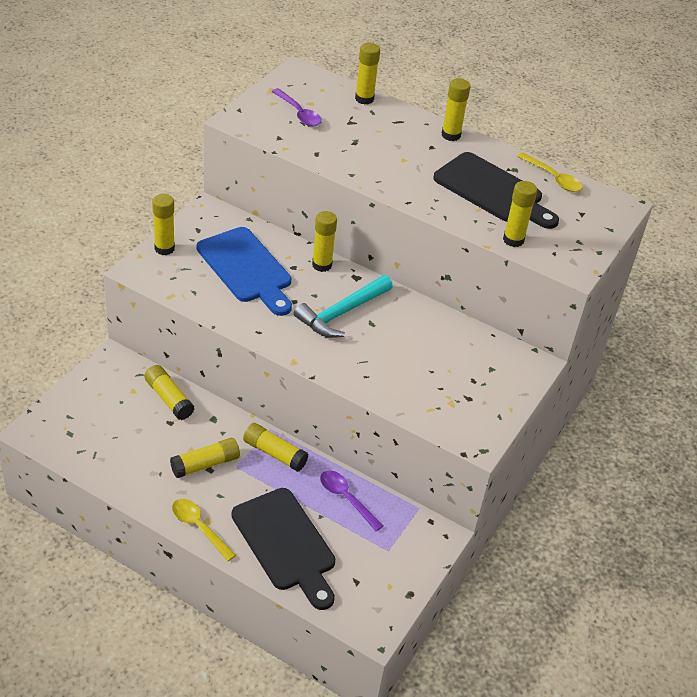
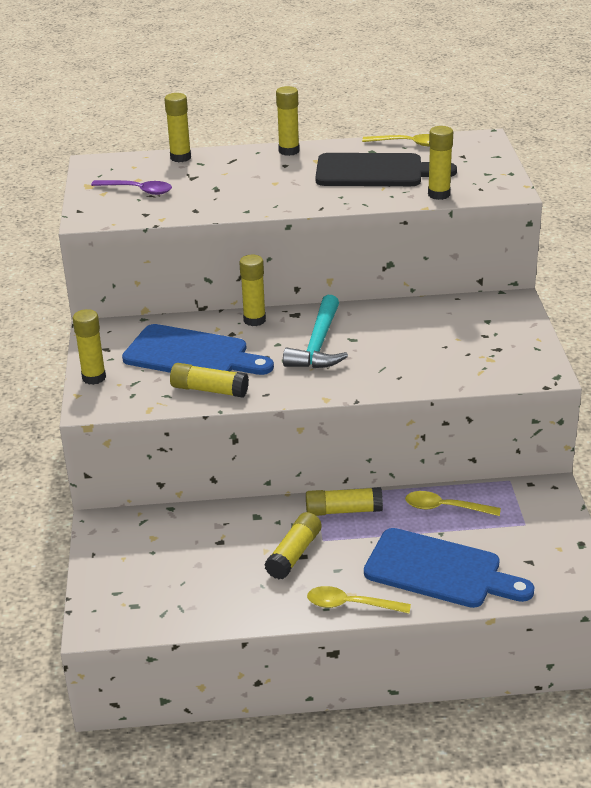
camera: 30 degrees left, 10 degrees down
yellow glue stick [144,365,194,420] -> yellow glue stick moved to [170,363,249,398]
black cutting board [231,488,335,610] -> blue cutting board [364,528,534,608]
purple spoon [320,470,383,531] -> yellow spoon [405,491,501,516]

